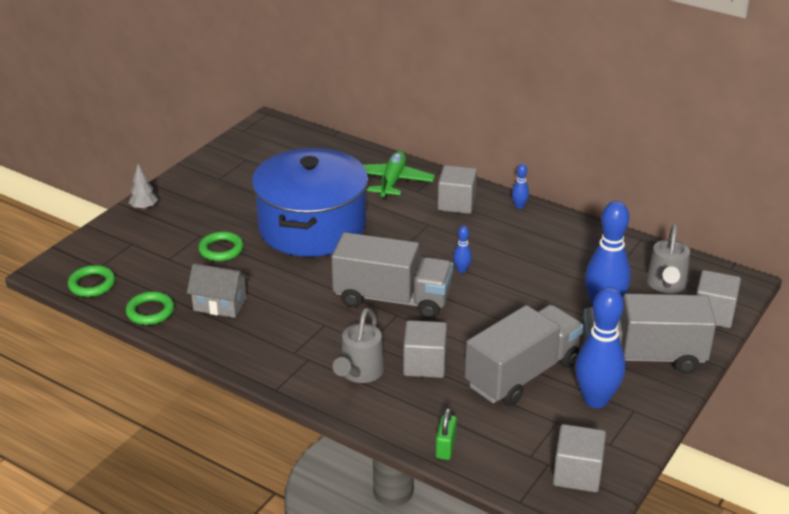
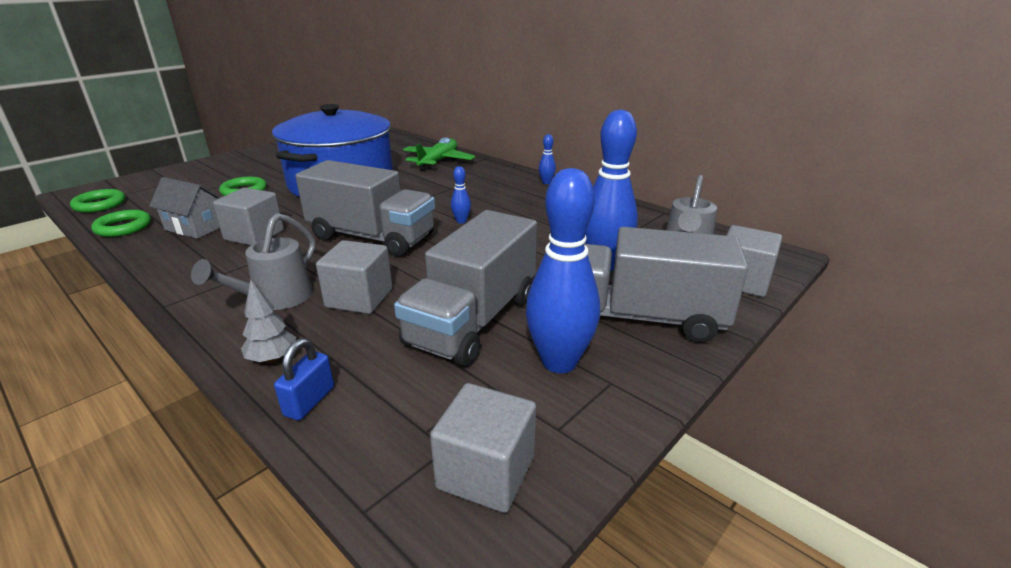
camera: 10 degrees right, 5 degrees down
grey tree [129,164,158,210] -> grey tree moved to [241,279,296,363]
green padlock [436,408,457,460] -> blue padlock [274,338,334,420]
grey cube [438,165,477,214] -> grey cube moved to [213,188,284,246]
grey truck [465,305,584,406] -> grey truck turned 150 degrees clockwise [394,210,537,367]

